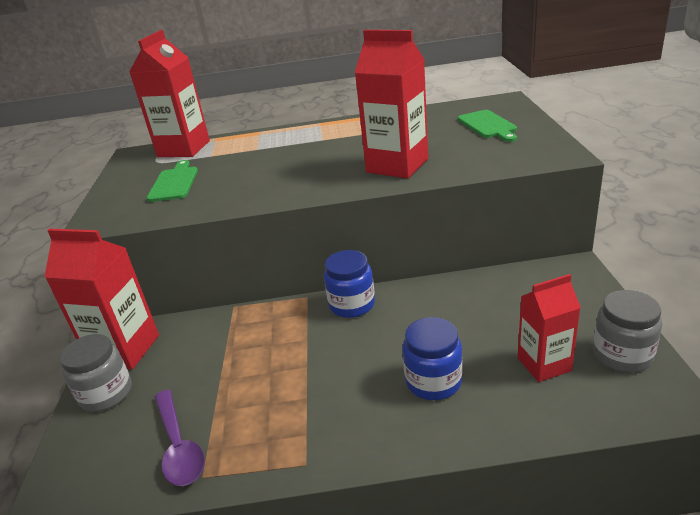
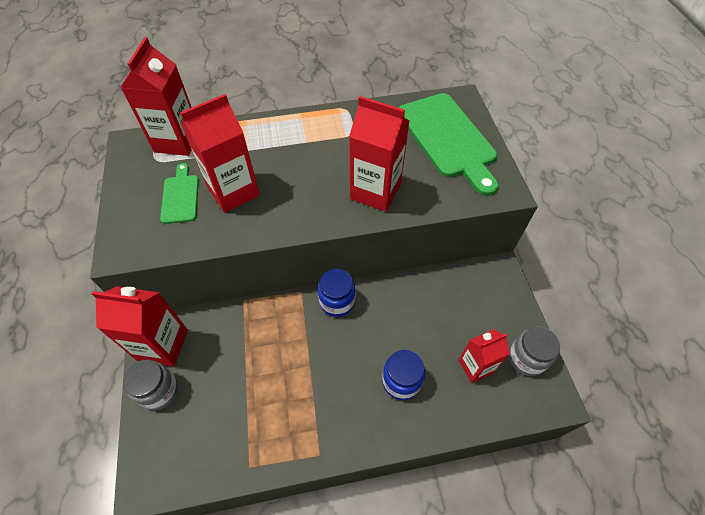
camera: 10 degrees left, 25 degrees up
purple spoon [154,389,205,486] -> none
green cutting board [458,110,517,142] -> green cutting board [399,93,498,196], size x1.99
none -> red carton [180,94,260,213]

